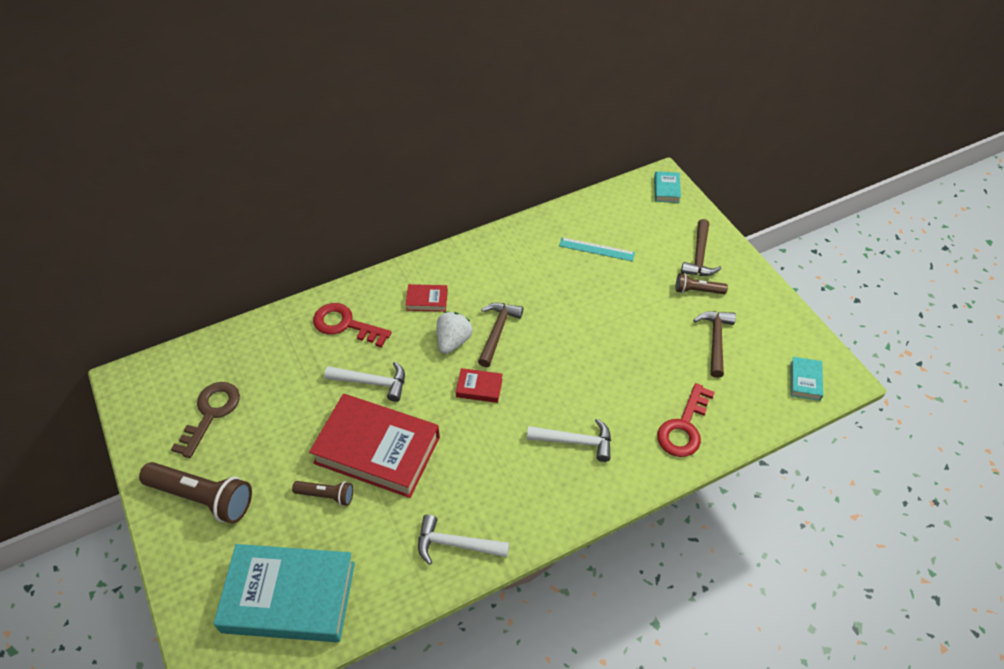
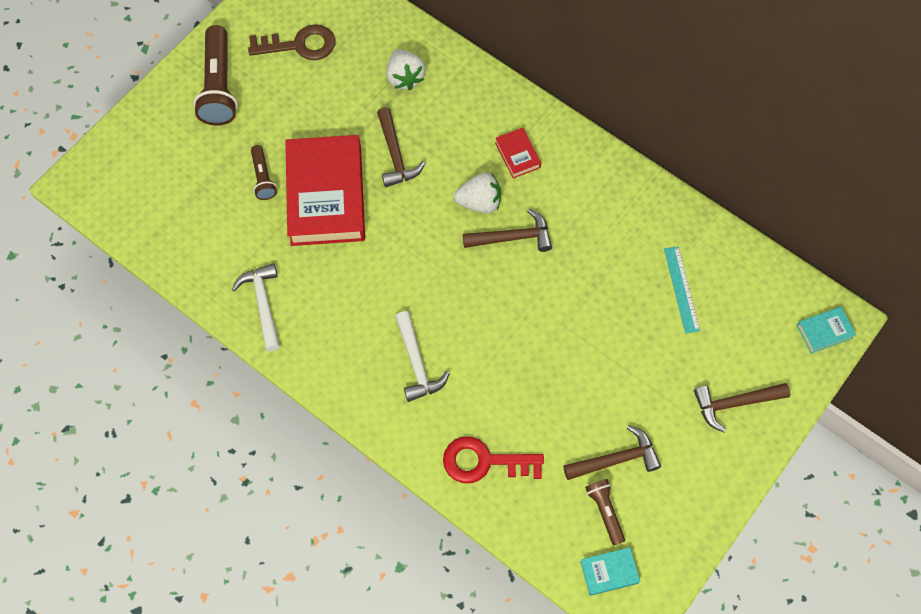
camera: 65 degrees right, 15 degrees up
turquoise book [213,544,355,643] -> none
red key [313,303,392,347] -> none
white hammer [324,362,405,402] -> brown hammer [377,107,425,187]
red book [456,368,503,403] -> none
brown flashlight [676,273,728,294] -> brown flashlight moved to [585,479,625,545]
none -> white strawberry [387,49,425,90]

